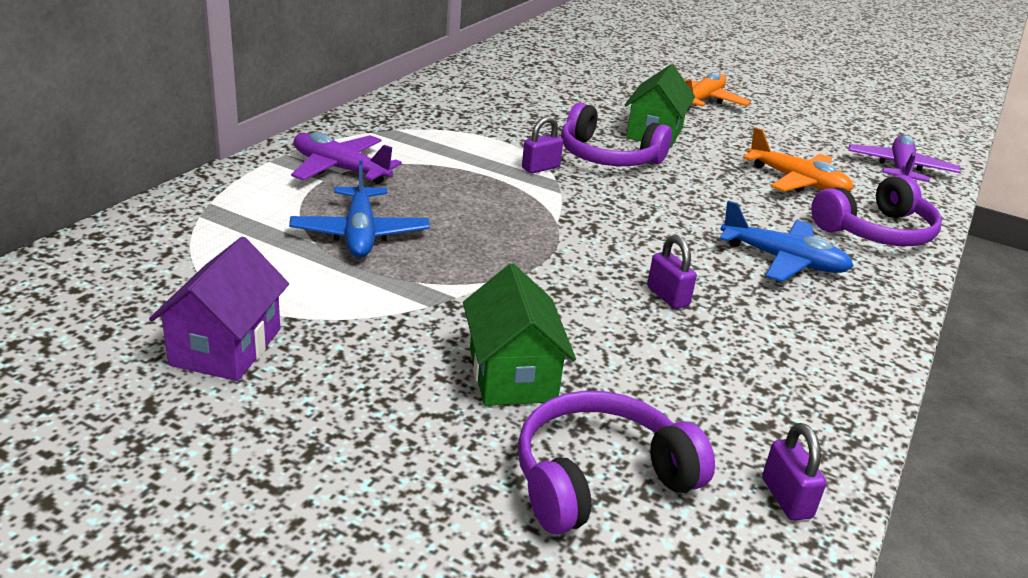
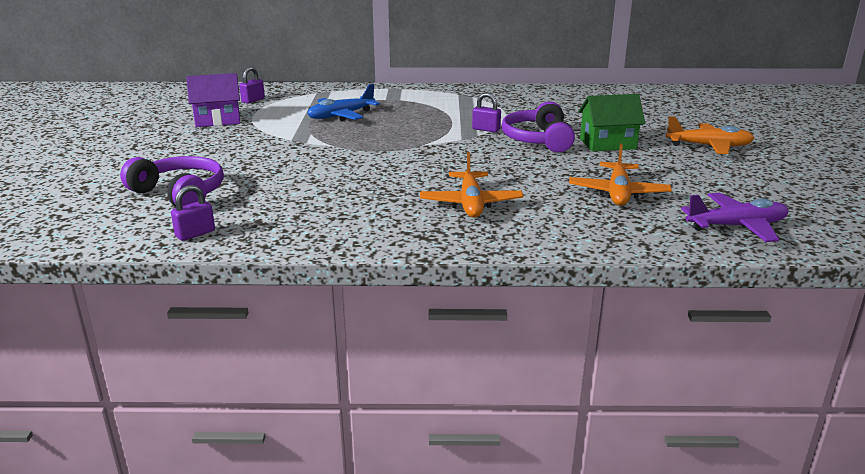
camera: 65 degrees right, 5 degrees down
purple plane [291,132,402,184] -> none
green house [463,263,576,406] -> none
purple padlock [647,235,697,309] -> purple padlock moved to [239,67,265,104]
blue plane [719,201,853,282] -> orange plane [420,152,523,218]
purple headphones [811,175,942,246] -> none

